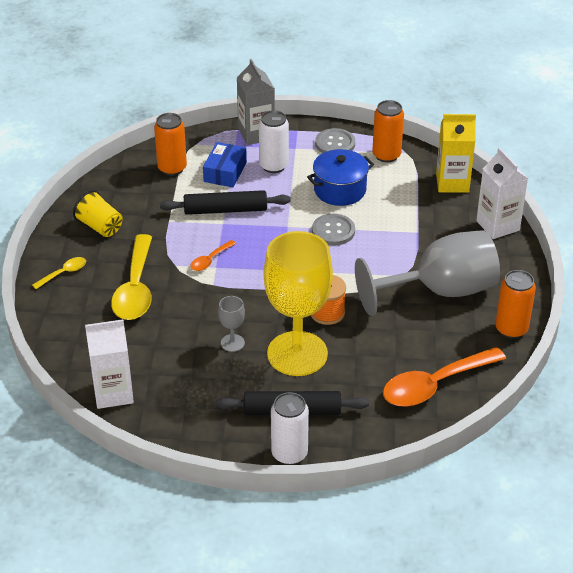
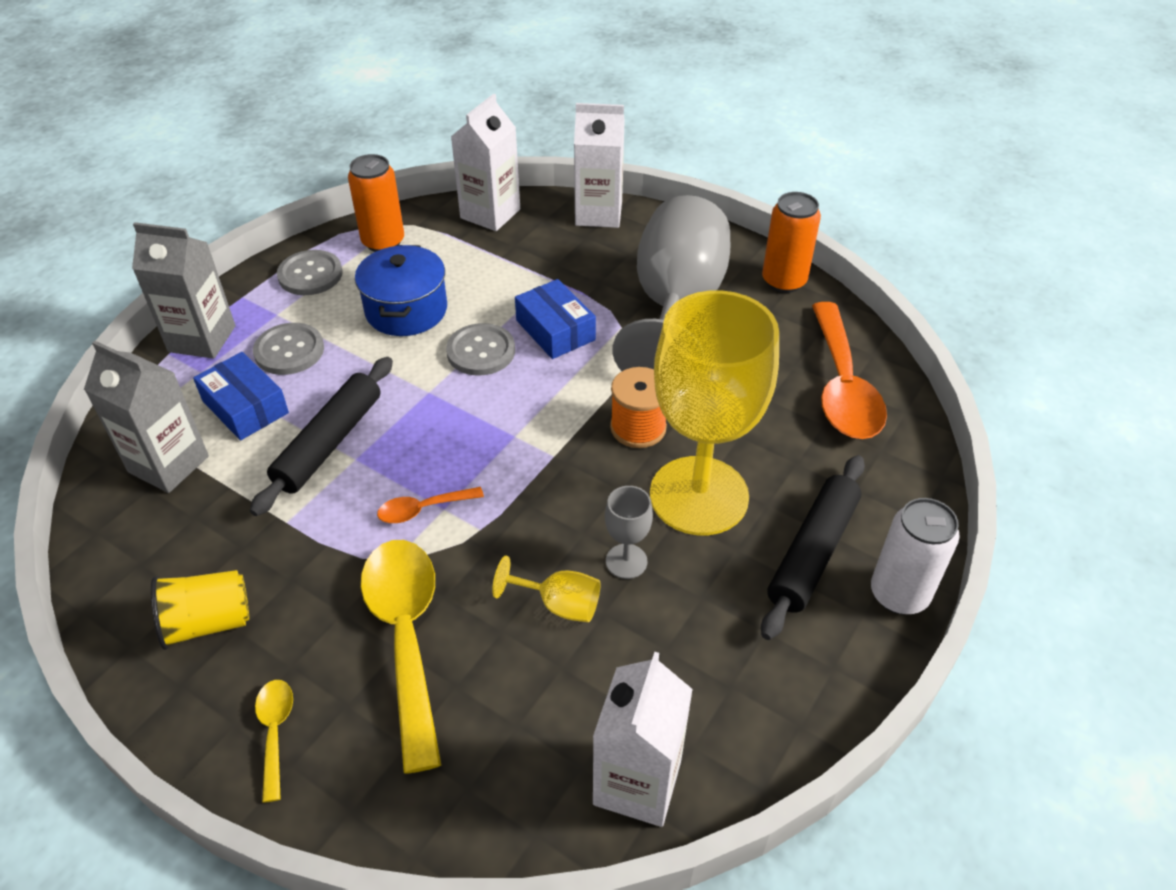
camera: 60 degrees left, 5 degrees up
yellow spoon [111,234,152,320] -> yellow spoon turned 135 degrees counterclockwise [361,540,441,774]
orange can [154,113,187,176] -> grey carton [84,341,209,493]
orange spoon [190,240,236,271] -> orange spoon turned 90 degrees clockwise [377,487,484,523]
white can [259,110,289,173] -> grey button [253,323,324,375]
yellow carton [436,114,476,193] -> white carton [451,94,520,231]
none -> yellow goblet [492,556,601,622]
none -> blue box [515,279,596,359]

